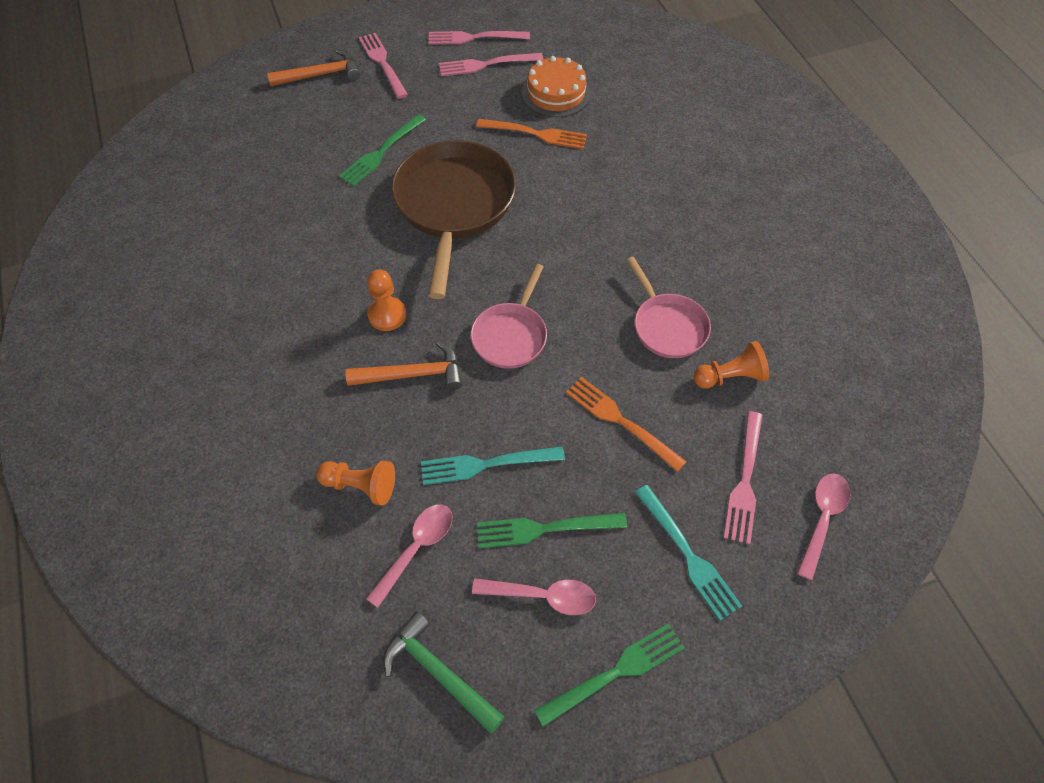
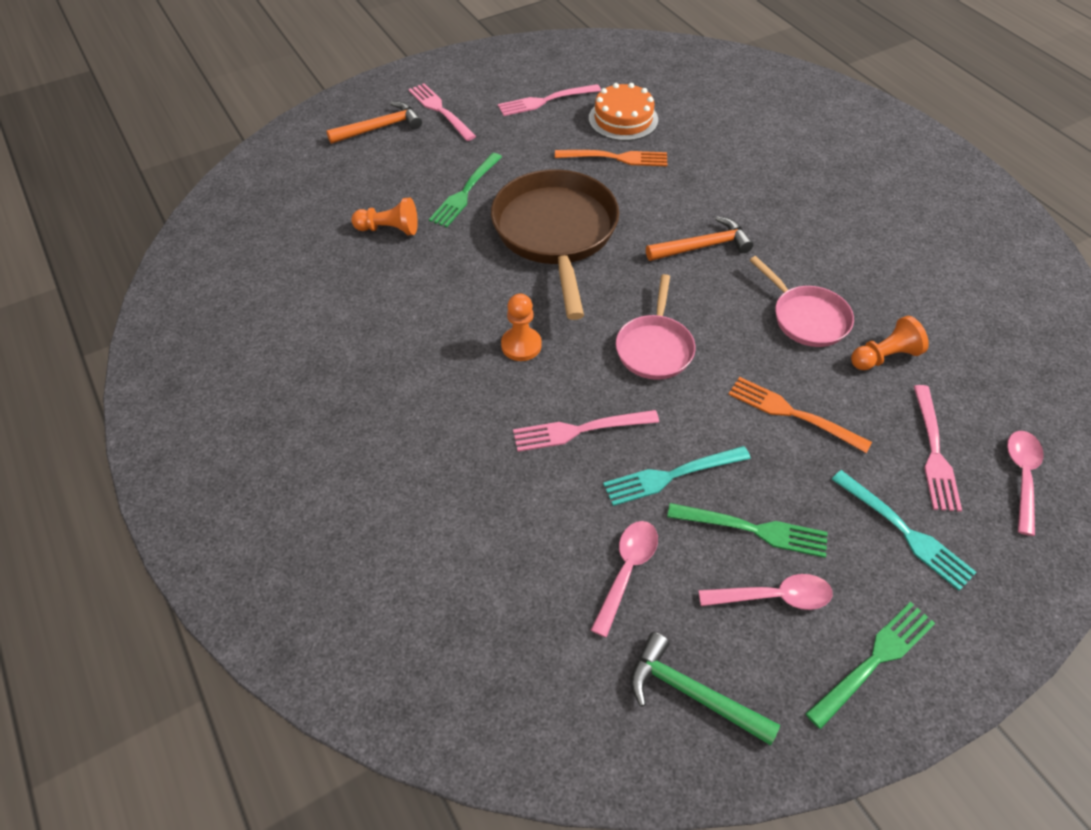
camera: 10 degrees left, 5 degrees down
orange pawn [316,461,395,506] -> orange pawn moved to [351,198,418,235]
orange hammer [345,341,462,390] -> orange hammer moved to [646,216,753,261]
pink fork [428,31,530,45] -> pink fork moved to [513,410,659,452]
green fork [477,513,627,548] -> green fork turned 150 degrees counterclockwise [667,503,828,558]

